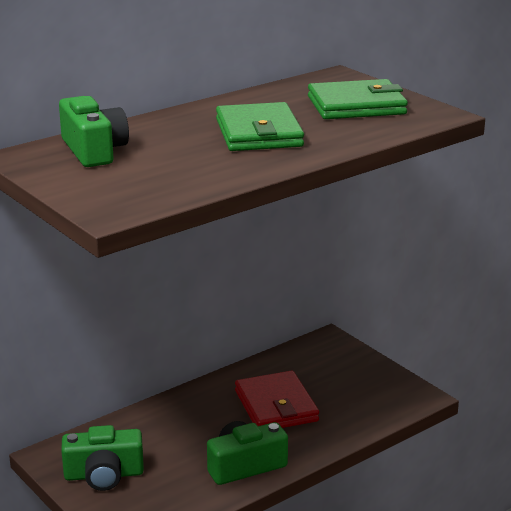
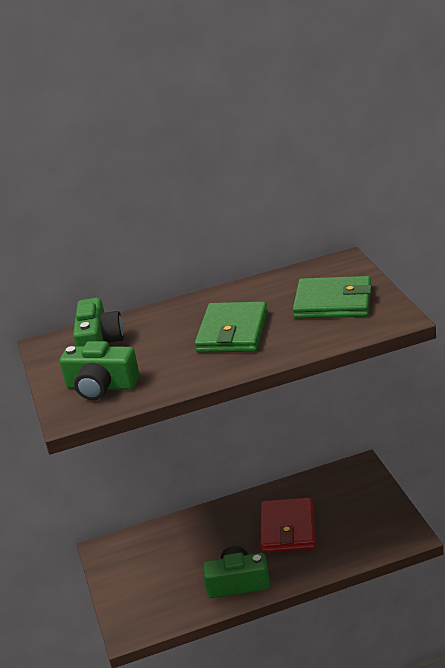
camera: 25 degrees right, 5 degrees up
green camera [61,425,144,491] -> green camera moved to [59,341,140,400]

